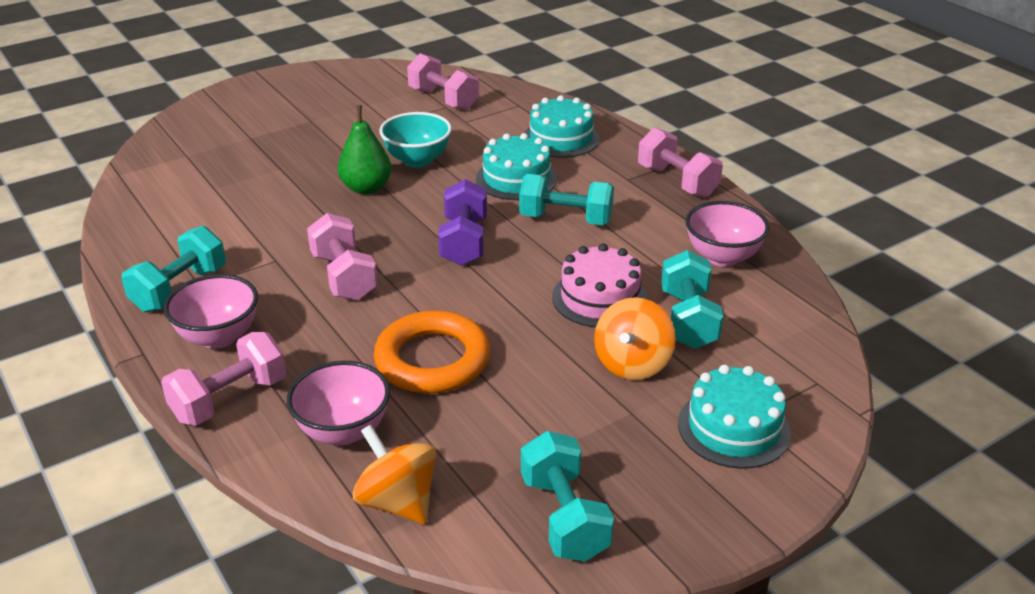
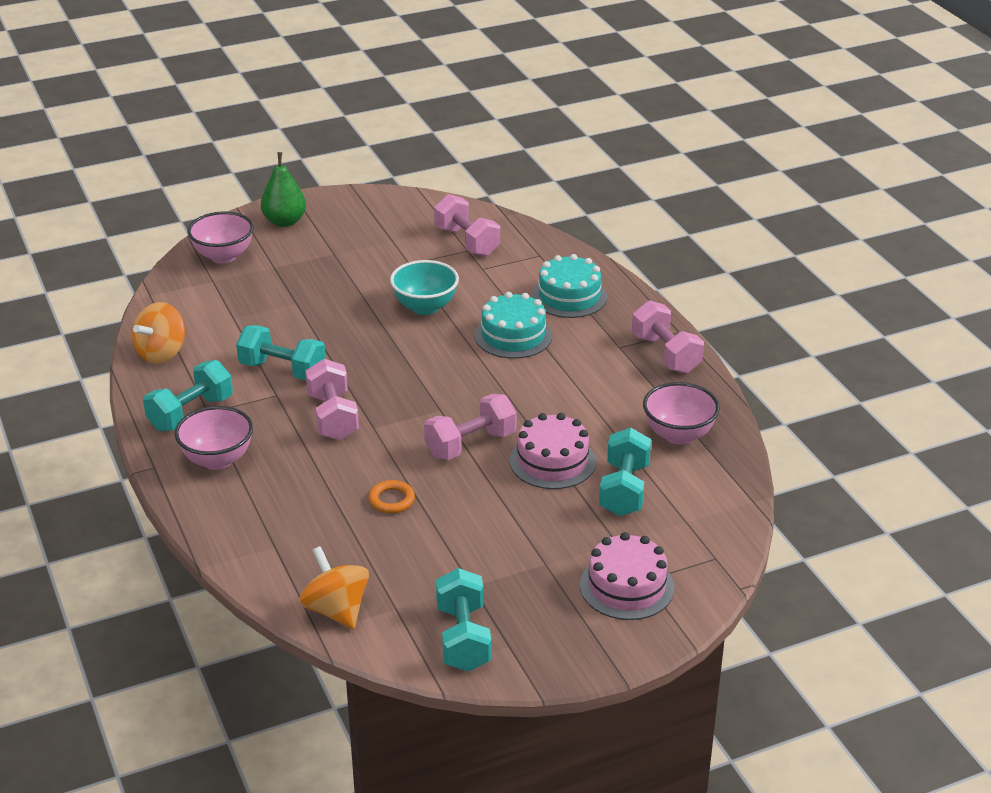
camera: 10 degrees right, 0 degrees up
pink dumbbell [161,332,286,426] -> pink dumbbell moved to [424,394,517,460]
pink bowl [287,361,390,445] -> pink bowl moved to [188,211,254,264]
green pear [338,105,392,194] -> green pear moved to [261,152,306,227]
orange ring [374,311,490,393] -> orange ring [369,480,415,513], size x0.47
purple dumbbell [438,179,487,266] -> none
turquoise dumbbell [519,174,614,225] -> turquoise dumbbell moved to [236,325,326,380]
orange spinning top [594,297,676,380] -> orange spinning top moved to [132,302,185,364]
turquoise cake [678,365,791,469] -> pink cake [580,532,674,620]

